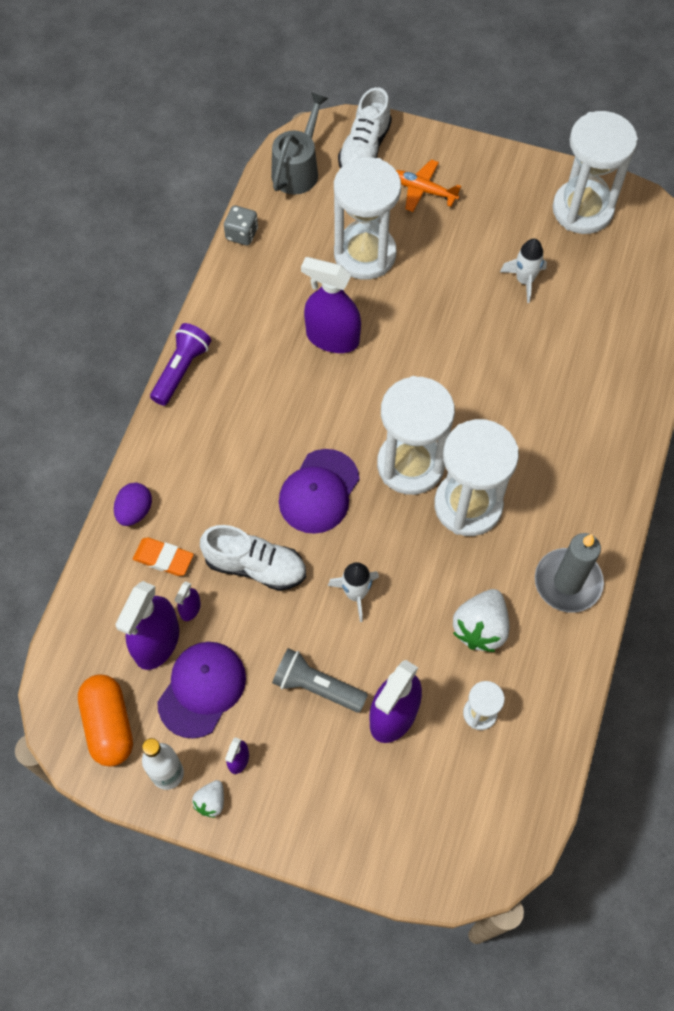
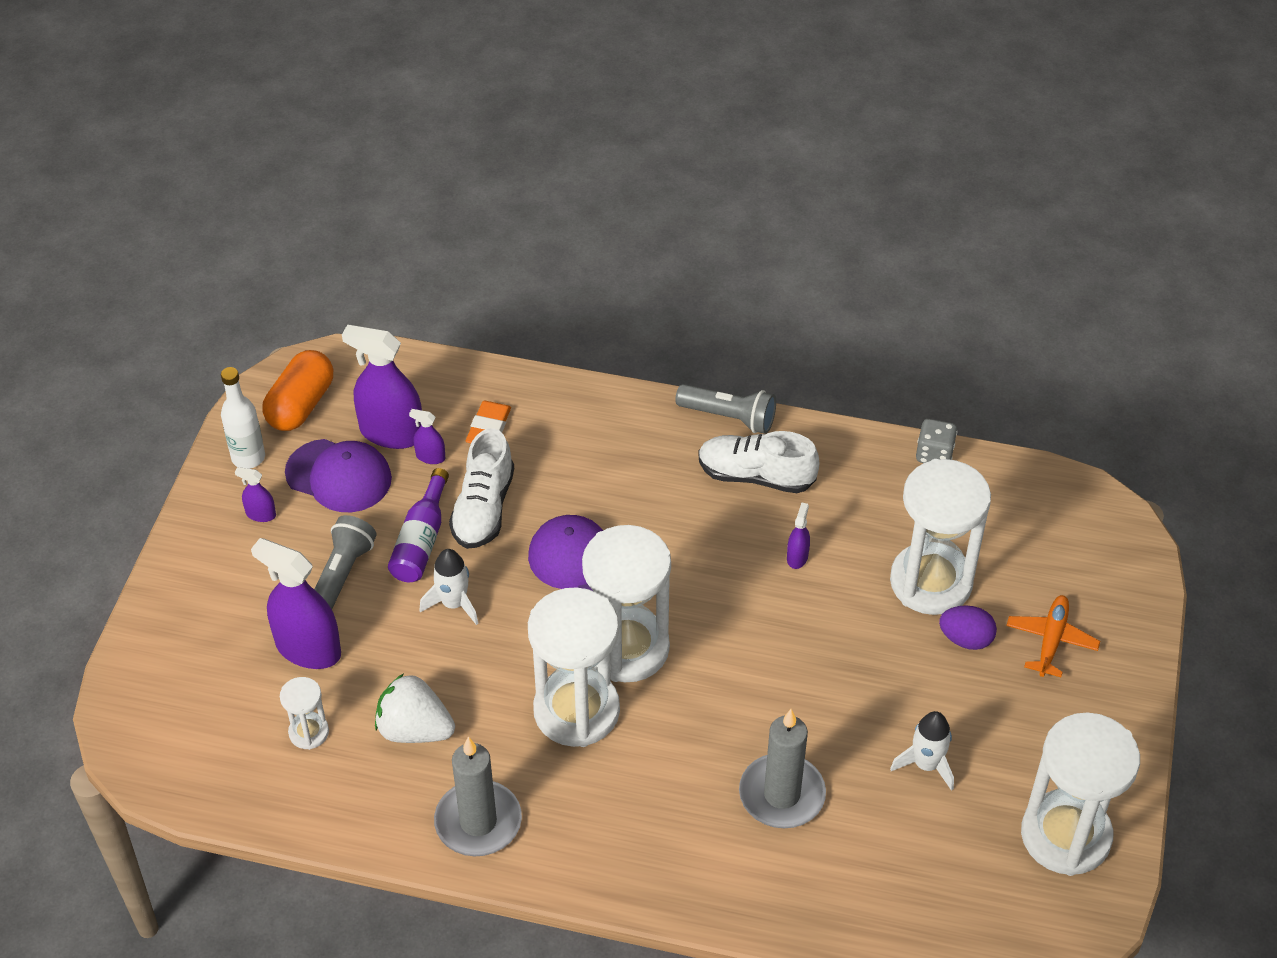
camera: 85 degrees right, 15 degrees down
orange capsule [78,674,133,767] -> orange capsule turned 45 degrees counterclockwise [262,350,333,431]
purple egg [114,482,152,526] -> purple egg moved to [939,606,997,650]
purple flashlight [150,323,211,406] -> grey flashlight [675,384,776,434]
white strawberry [192,780,224,818] -> none
grey watering can [271,92,329,195] -> none
purple spray bottle [301,257,361,353] -> purple spray bottle [787,502,810,569], size x0.46
white shoe [338,87,392,168] -> white shoe moved to [698,431,819,493]
none -> purple bottle [388,468,449,582]
none -> grey candle [739,709,826,828]

